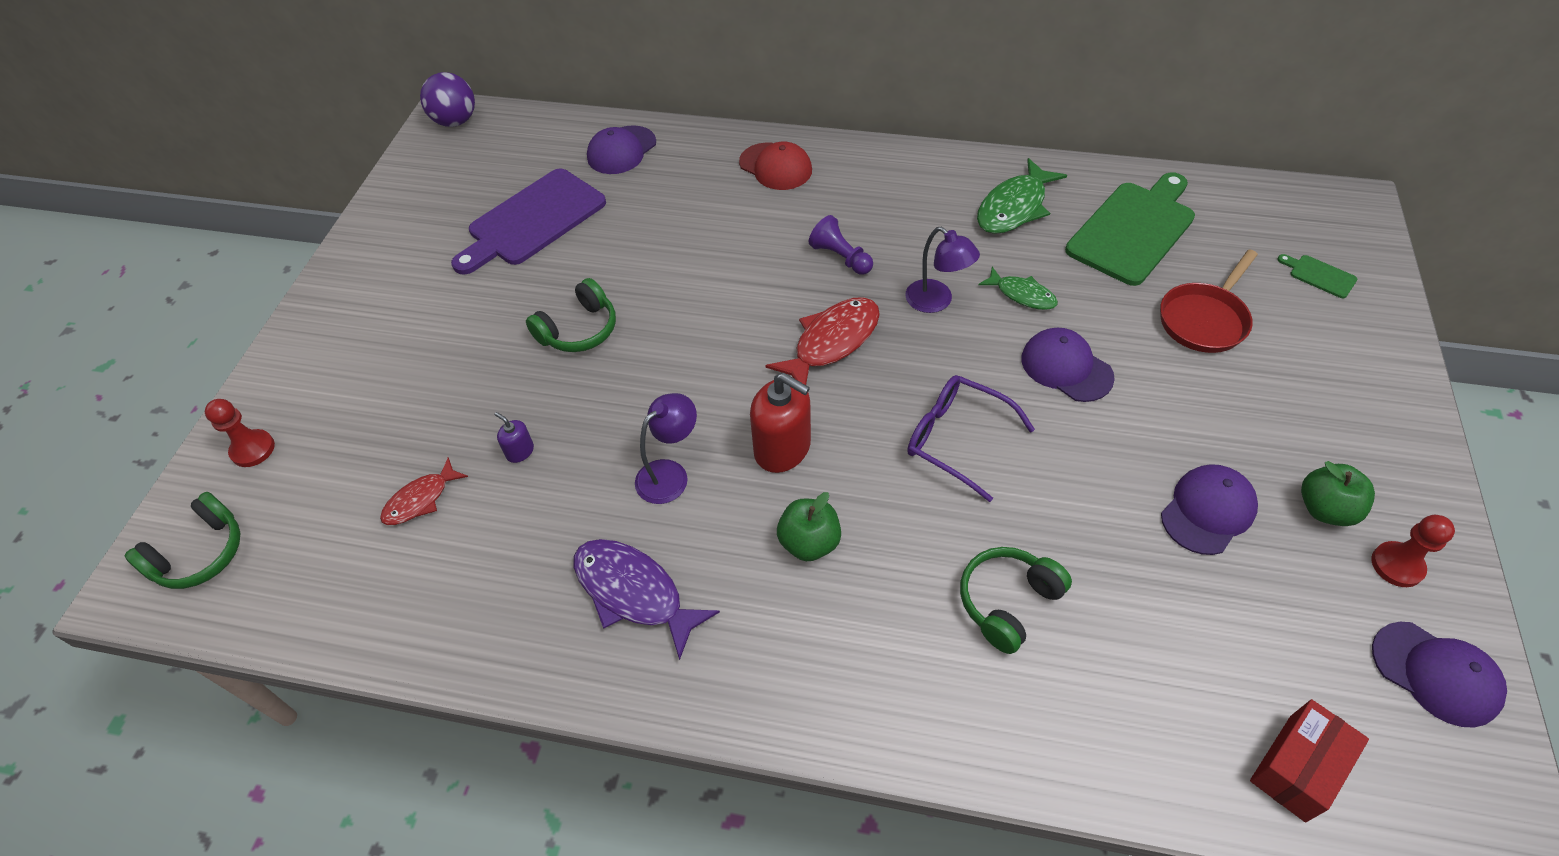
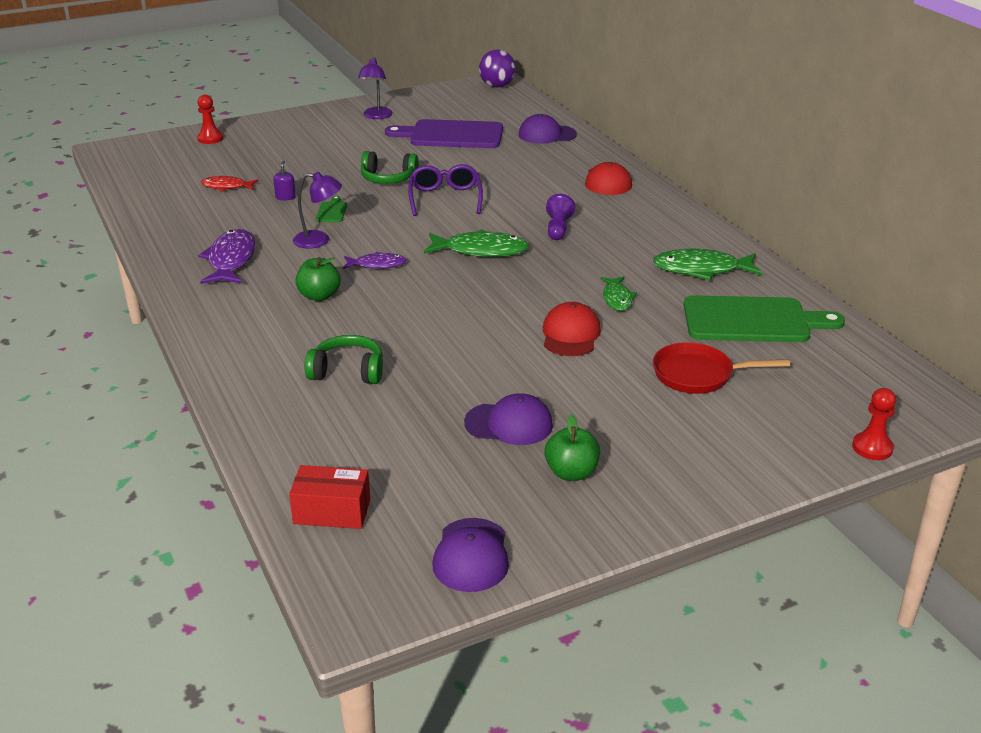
camera: 50 degrees right, 20 degrees down
green headphones [124,492,240,589] -> none
red soap dispenser [750,373,811,473] -> purple fish [343,252,407,269]
red fish [765,297,880,385] -> green fish [424,229,529,257]
purple lamp [905,227,980,313] -> purple lamp moved to [358,57,393,119]
purple glasses [907,375,1035,502] -> purple glasses moved to [408,164,483,216]
purple cap [1021,328,1115,402] -> red cap [543,302,601,356]
green cutting board [1277,254,1357,298] -> green cutting board moved to [316,196,347,222]
red pawn [1371,515,1455,587] -> red pawn moved to [852,388,896,460]

